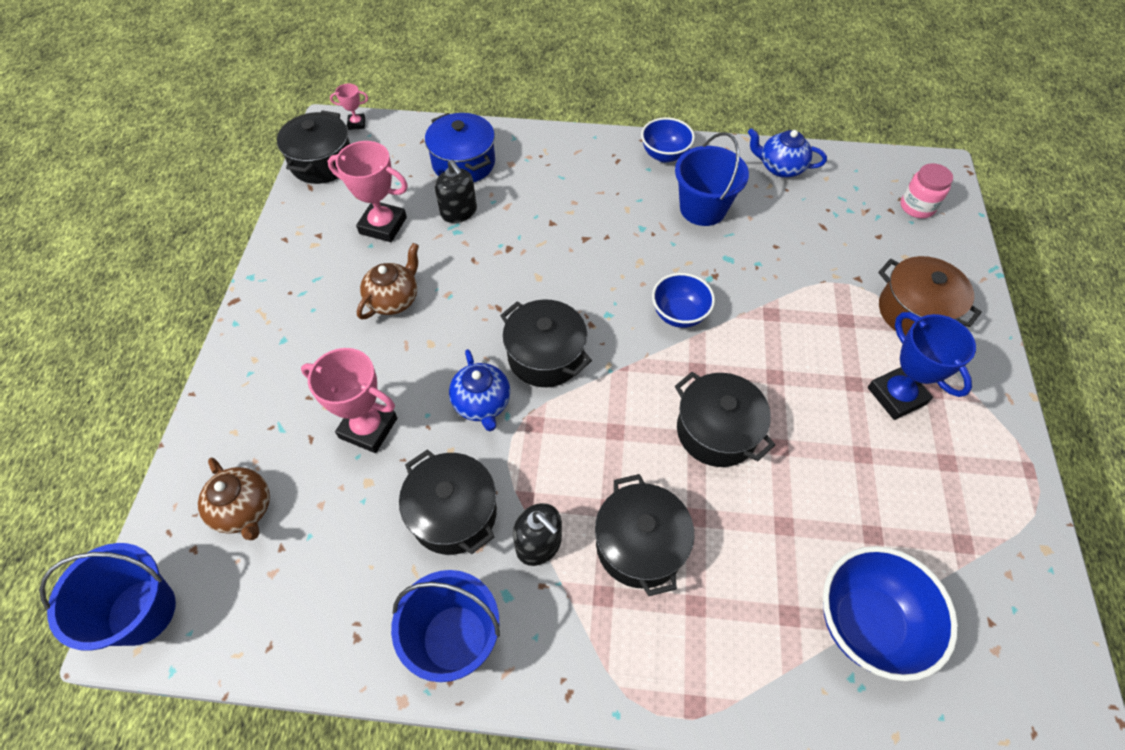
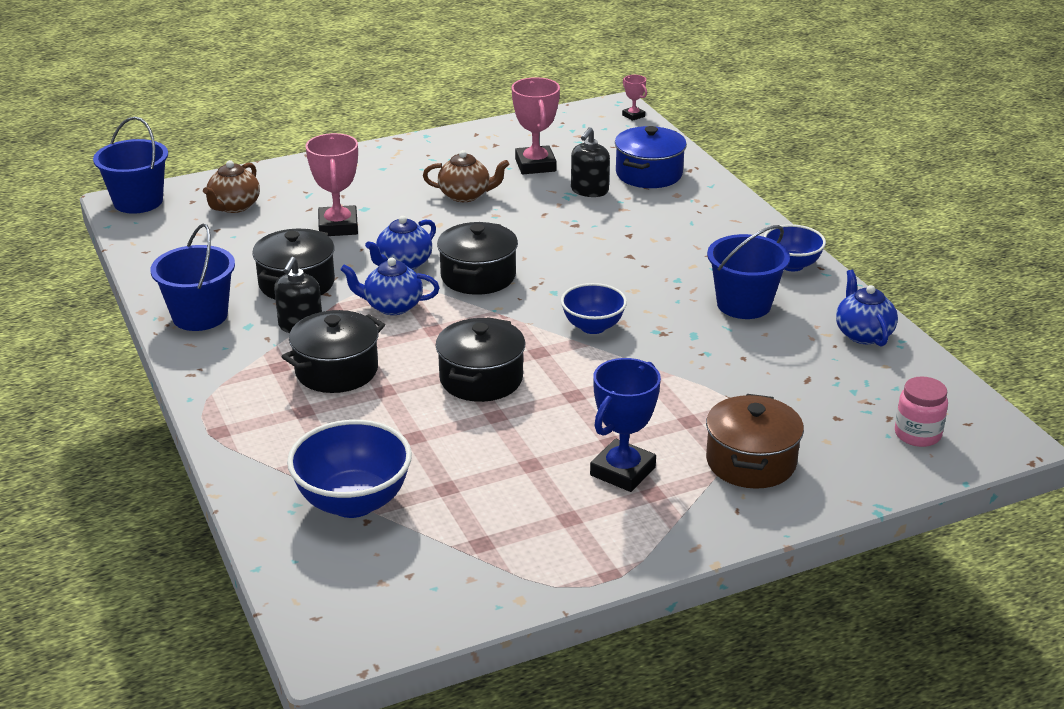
camera: 60 degrees right, 25 degrees down
black pot [277,110,350,184] -> none
none -> blue teapot [340,258,440,315]

